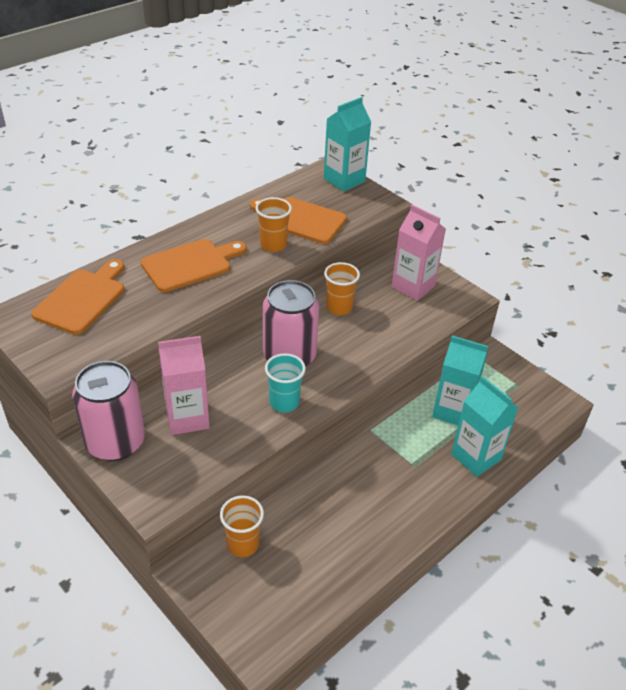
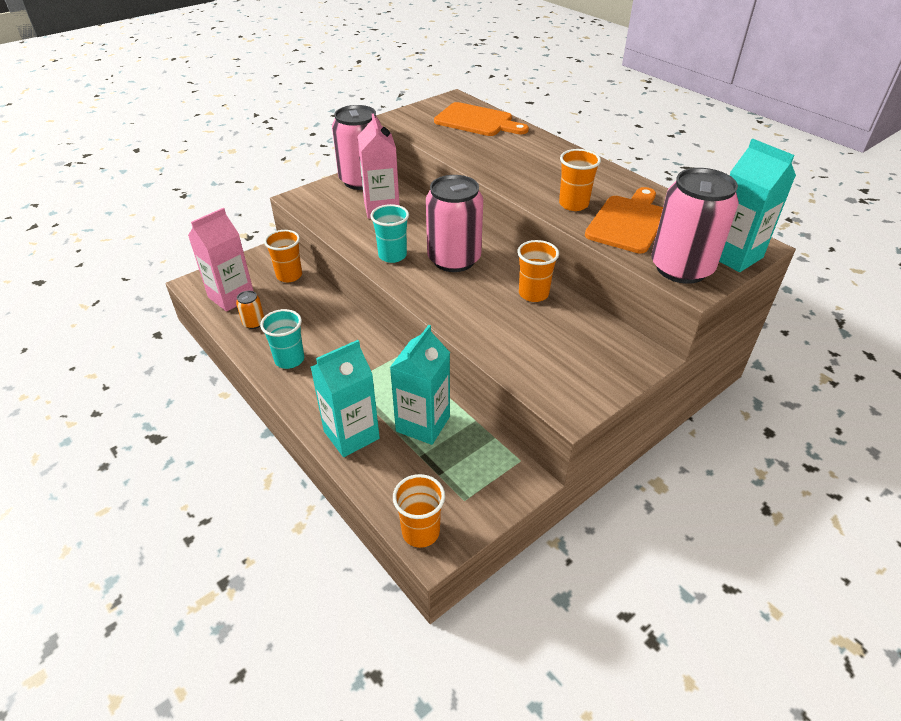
camera: 95 degrees right, 0 degrees up
orange cutting board [141,239,246,292] -> none
pink carton [392,205,446,301] -> pink carton moved to [188,208,253,312]
none -> orange can [236,291,264,329]
none -> turquoise cup [260,309,304,369]
none -> orange cup [393,474,445,548]
none -> pink can [652,168,739,284]

